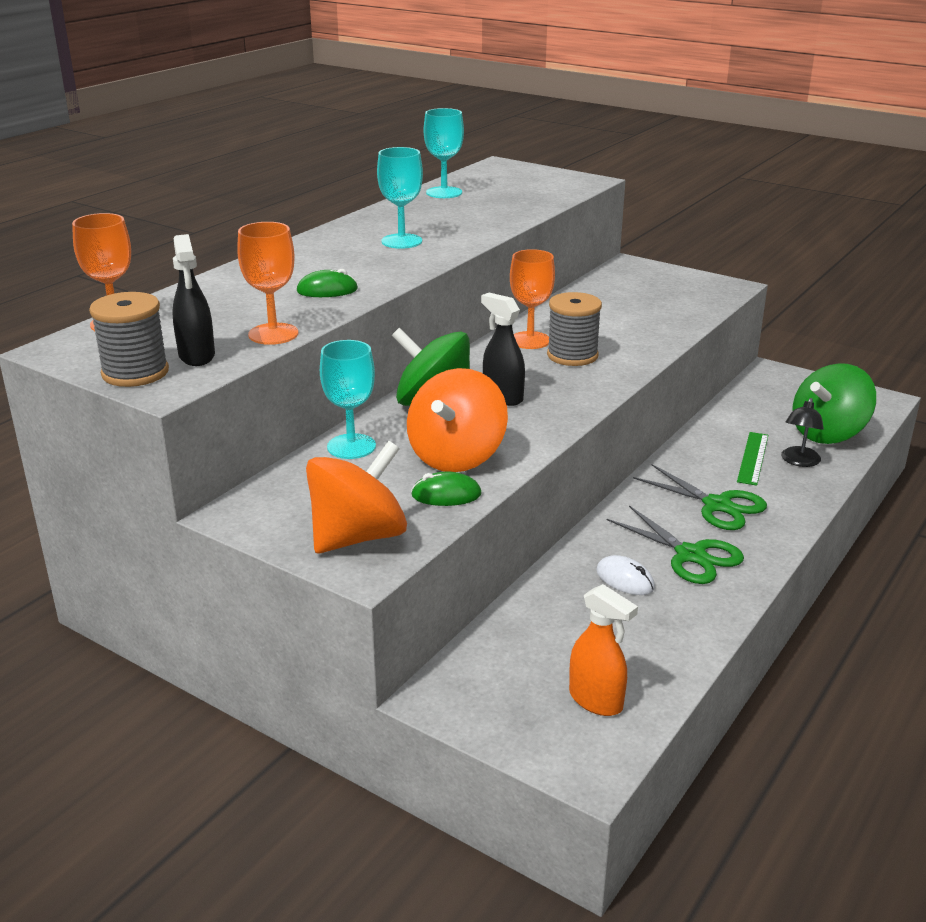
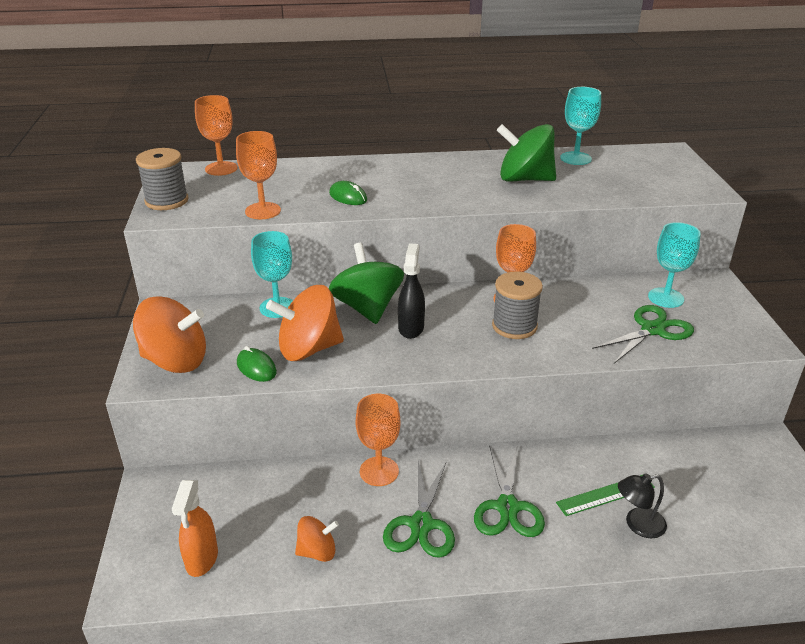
camera: 50 degrees right, 5 degrees up
black spray bottle [173,234,215,366] -> none
turquoise goblet [377,147,423,249] -> turquoise goblet moved to [648,222,701,308]
white mouse [596,555,655,595] -> none
green spinning top [792,363,876,444] -> green spinning top moved to [497,124,556,182]
none -> orange spinning top [295,516,339,562]
none -> orange goblet [356,394,400,486]
none -> green scissors [592,305,694,363]

